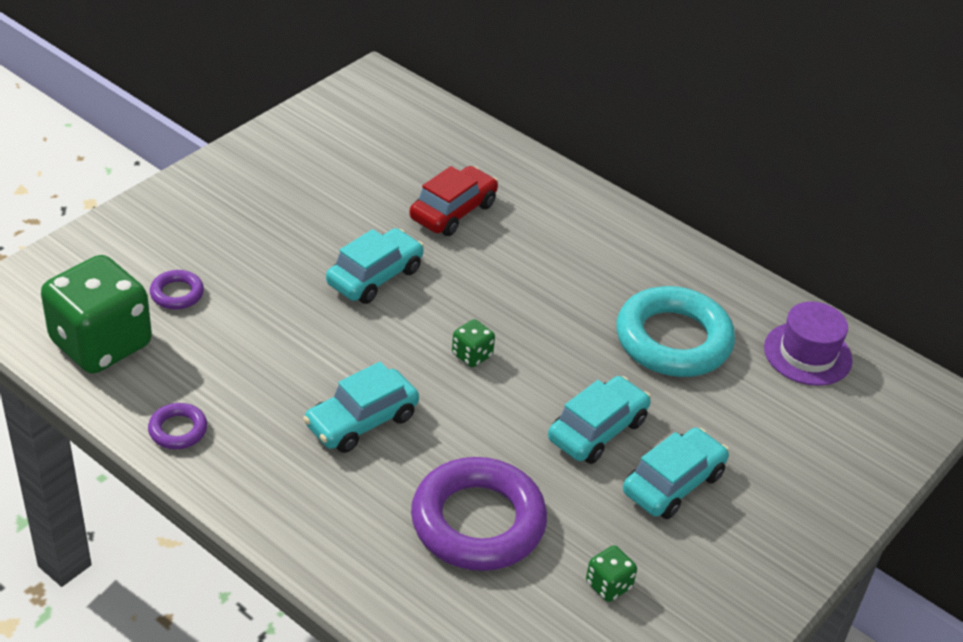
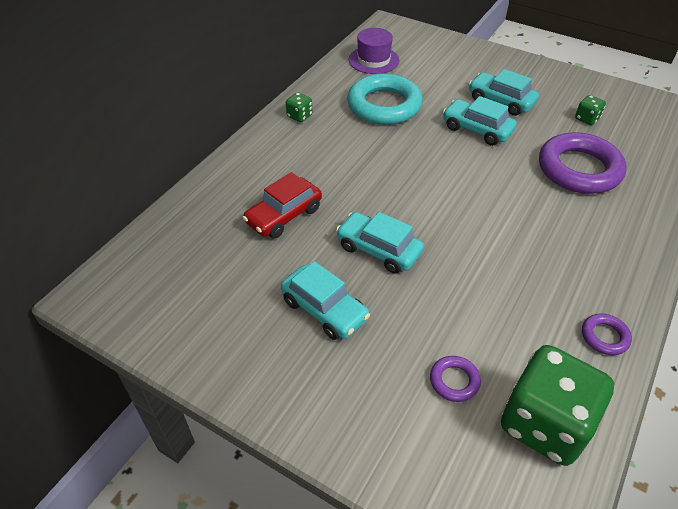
camera: 95 degrees left, 5 degrees up
turquoise car [303,362,419,453] -> turquoise car moved to [281,261,370,340]
red car [409,166,498,236] -> red car turned 75 degrees counterclockwise [243,172,322,238]
green dice [452,319,495,367] -> green dice moved to [286,92,312,122]

